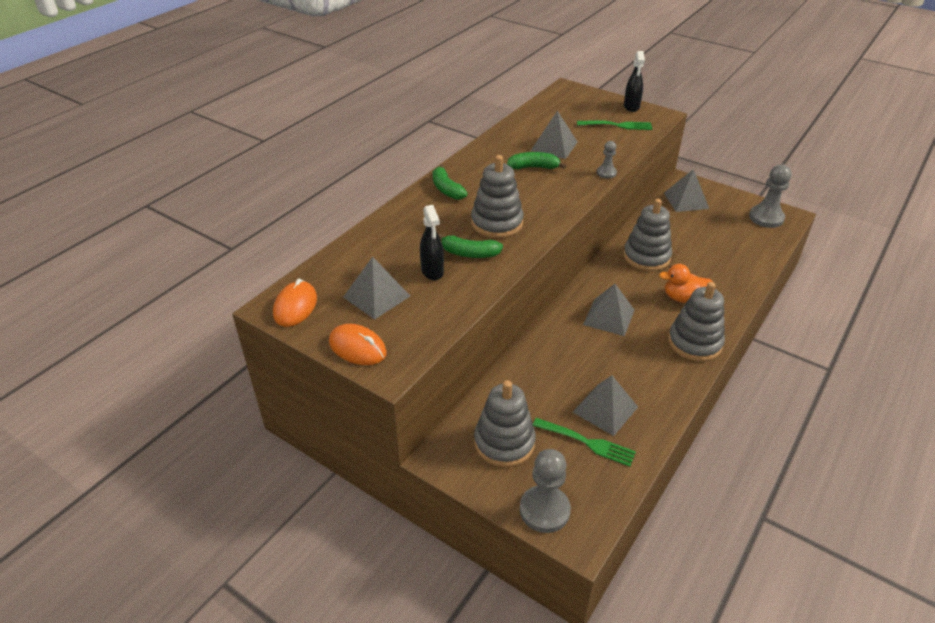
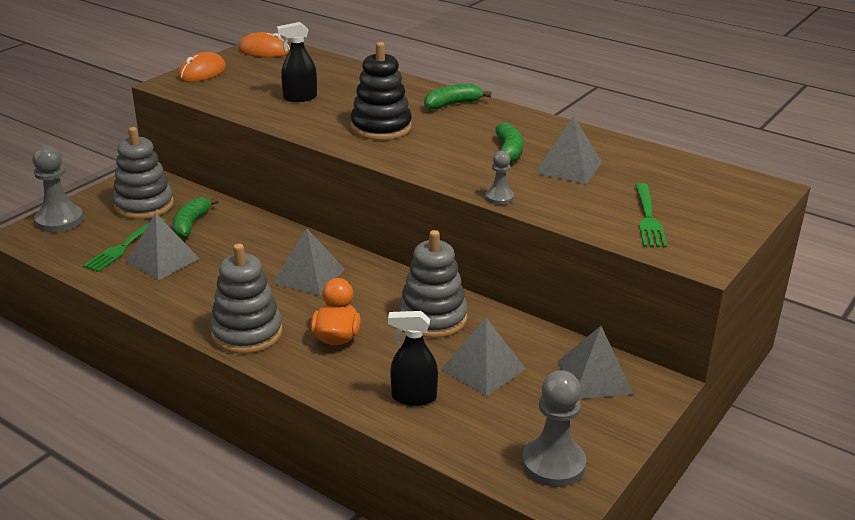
camera: 90 degrees right, 10 degrees down
grey pyramid [343,257,410,320] -> grey pyramid moved to [441,318,526,397]
green banana [438,233,503,258] -> green banana moved to [172,197,219,238]
grey stacking toy [471,155,524,238] -> black stacking toy [351,42,412,140]
black spray bottle [624,51,645,112] -> black spray bottle moved to [388,311,438,406]

